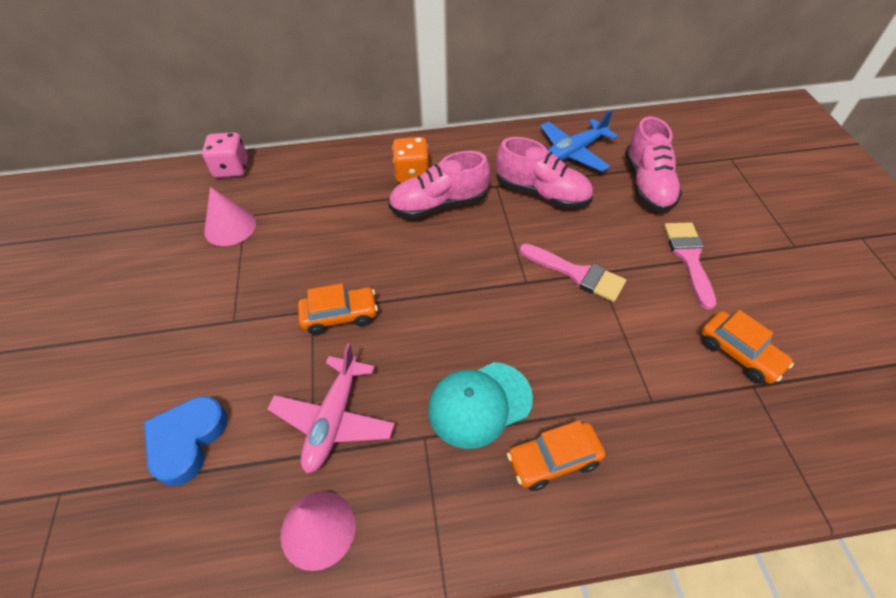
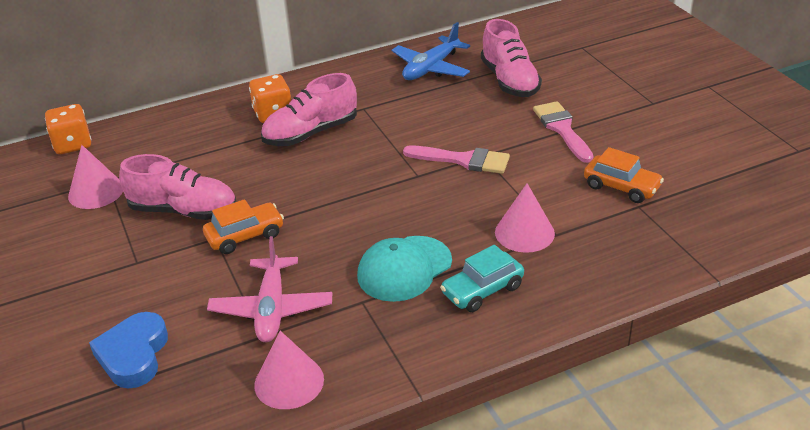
camera: 15 degrees left, 15 degrees down
pink dice [202,132,248,178] -> orange dice [45,104,91,154]
pink shoe [496,137,593,208] -> pink shoe moved to [119,154,236,220]
orange car [507,420,605,491] -> turquoise car [440,245,524,312]
none -> pink cone [495,183,555,253]

